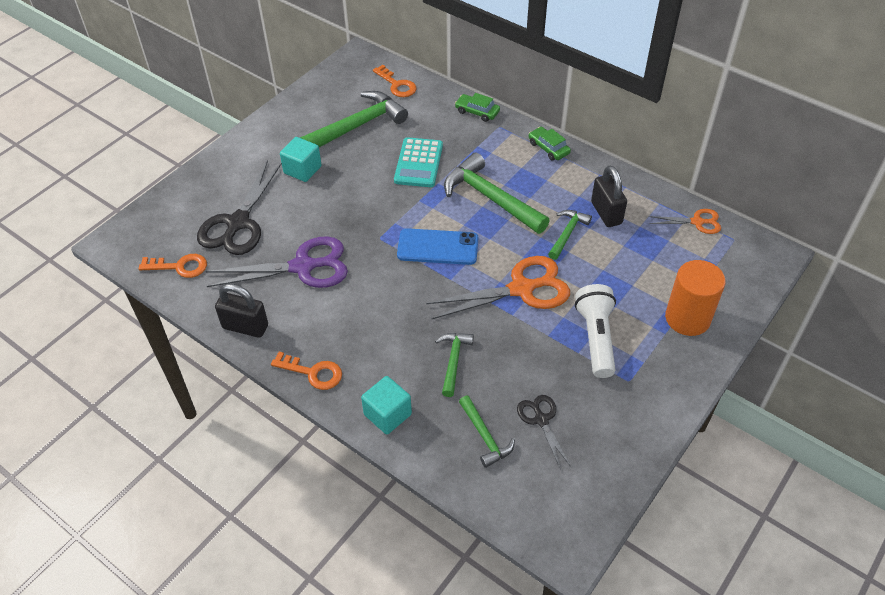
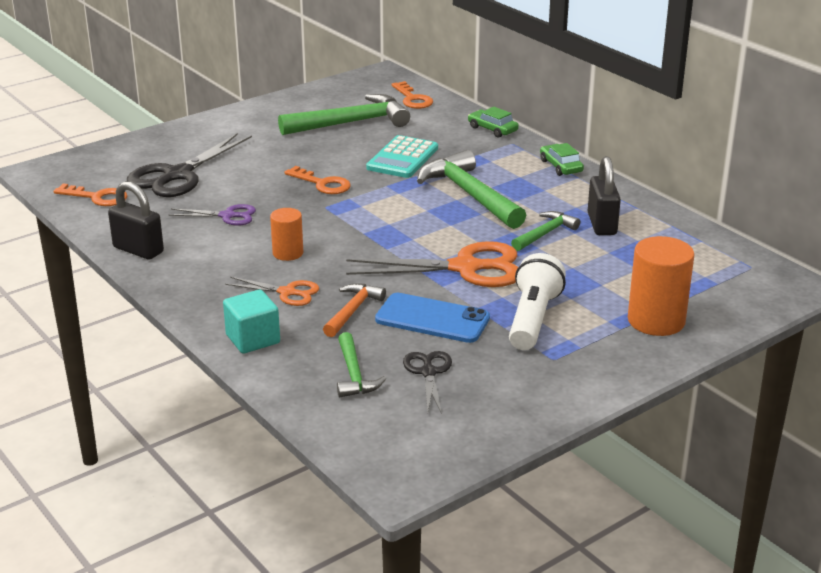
camera: 15 degrees right, 20 degrees down
purple scissors [206,236,348,288] -> purple scissors [169,204,256,226], size x0.53
orange key [271,352,342,390] -> orange key moved to [284,166,351,194]
turquoise cube [280,137,322,182] -> none
blue phone [397,228,478,265] -> blue phone moved to [375,293,490,343]
green hammer [435,333,474,397] -> orange hammer [323,283,386,337]
orange scissors [648,209,721,234] -> orange scissors moved to [225,277,319,306]
none -> orange cylinder [270,208,303,261]

